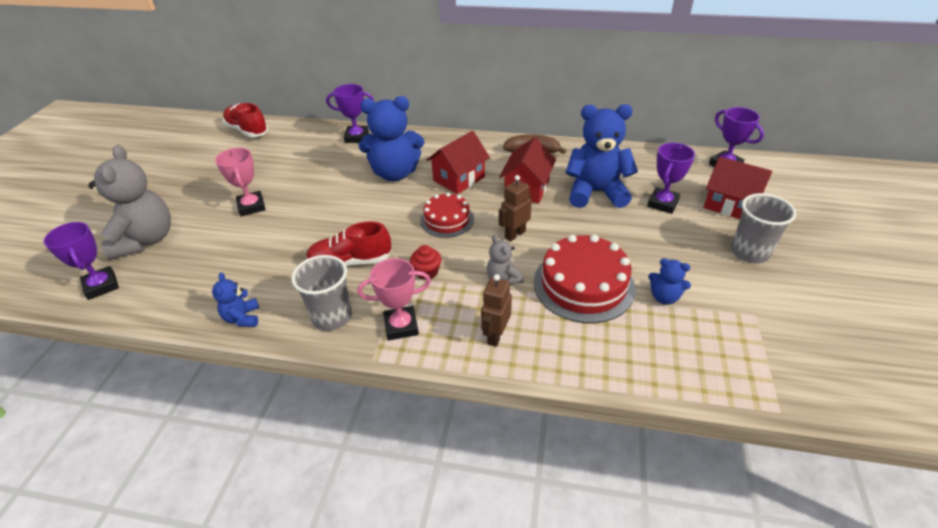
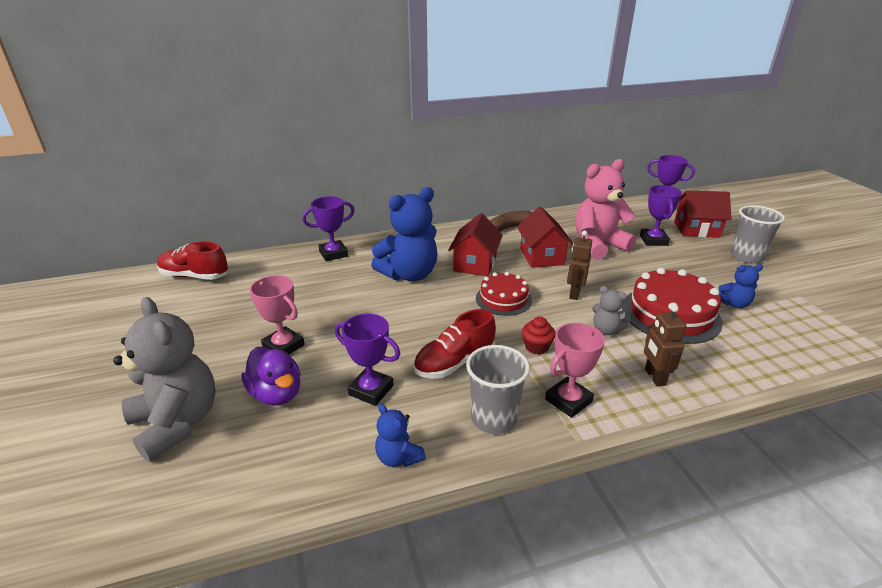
camera: 30 degrees left, 10 degrees down
purple trophy [44,222,119,300] -> purple trophy moved to [335,313,400,406]
blue teddy bear [565,104,638,208] -> pink teddy bear [575,159,636,260]
none -> purple duck [241,347,301,405]

